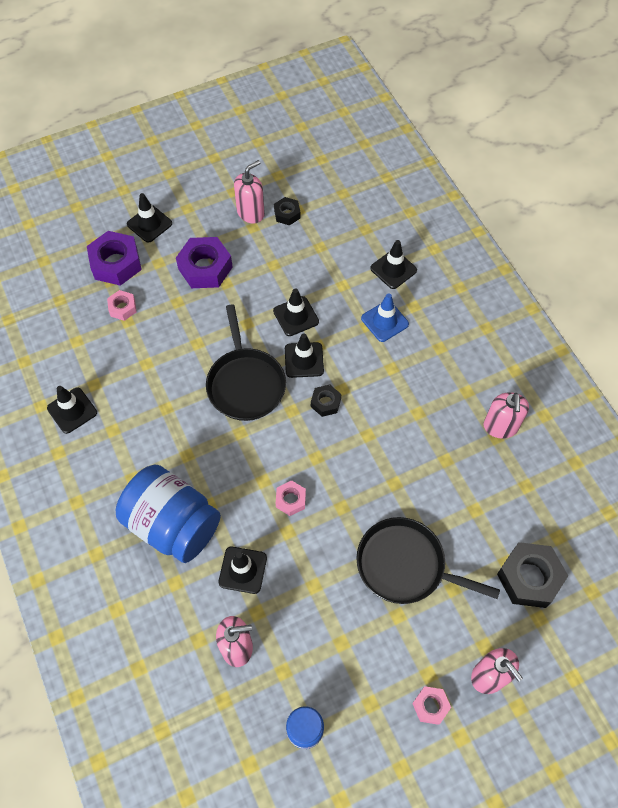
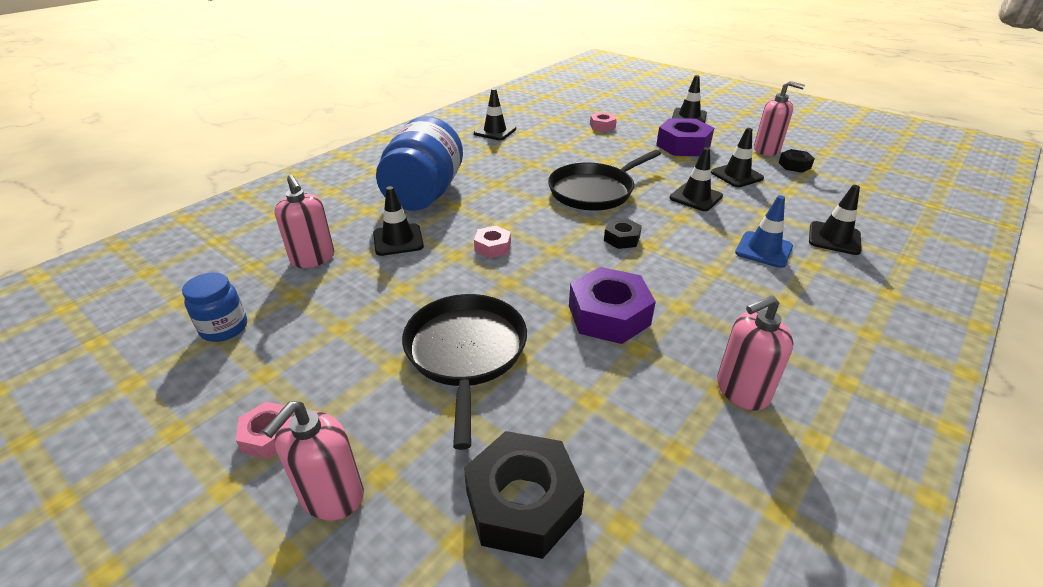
camera: 65 degrees right, 25 degrees down
purple nut [87,231,142,286] -> purple nut moved to [569,267,656,344]
black traffic cone [285,333,324,378] -> black traffic cone moved to [711,128,764,187]

